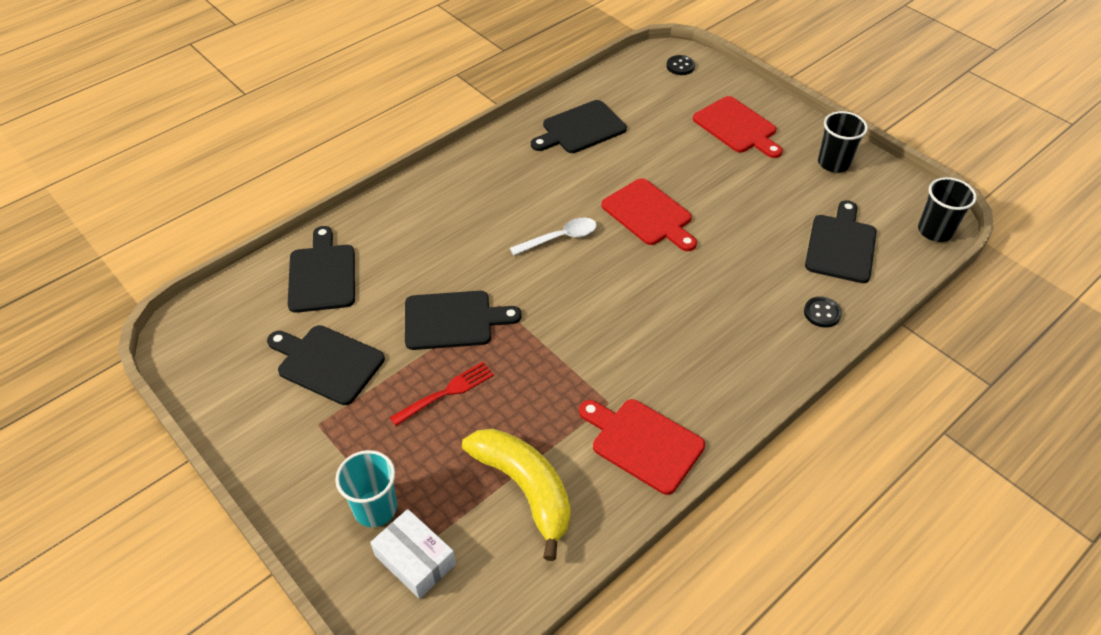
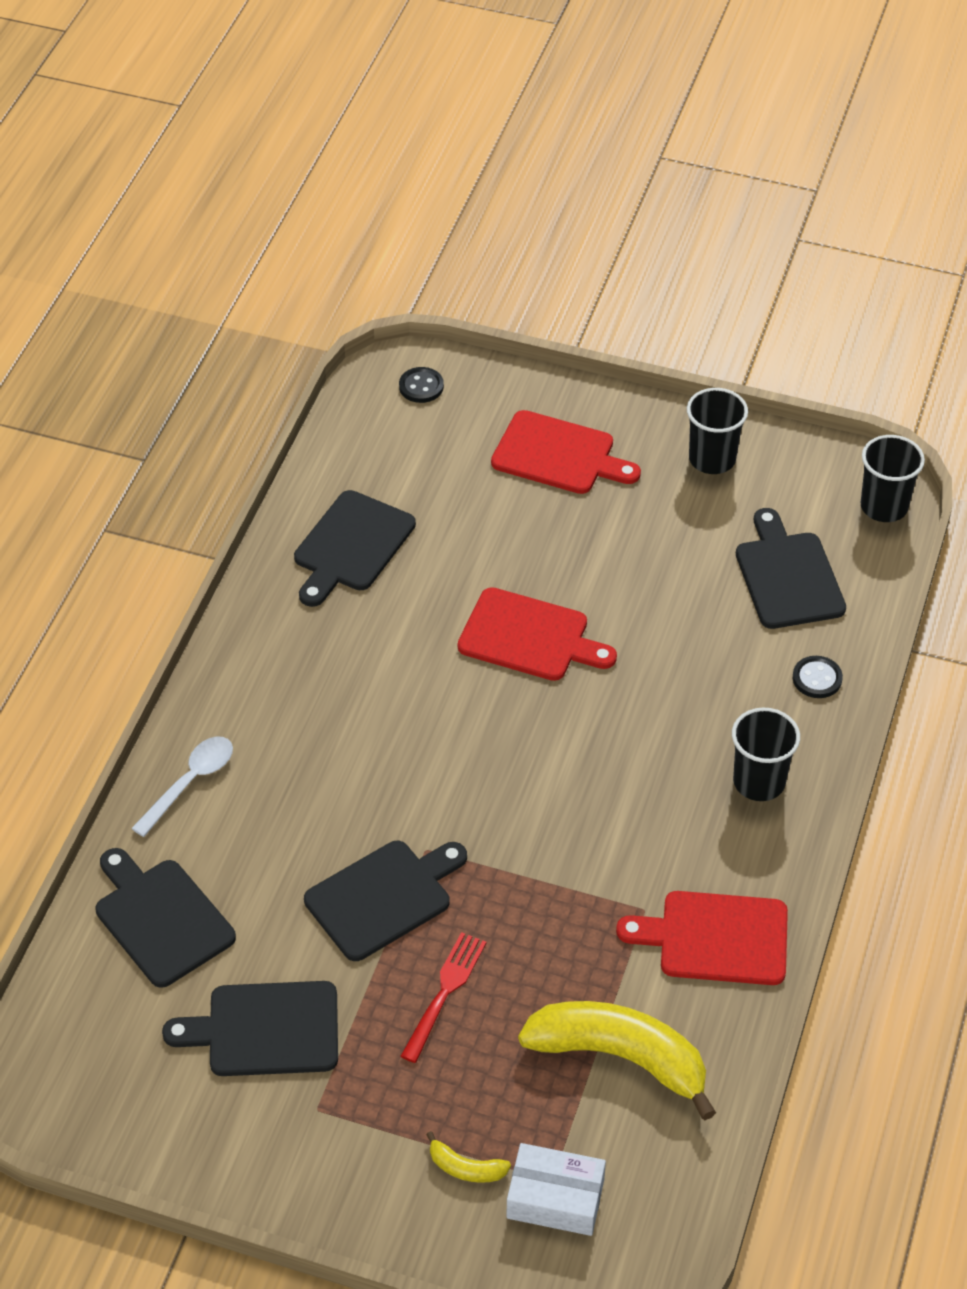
camera: 30 degrees left, 0 degrees up
turquoise cup [335,450,397,527] -> yellow banana [426,1131,511,1183]
white spoon [510,218,597,255] -> white spoon moved to [131,737,233,837]
none -> black cup [732,707,800,801]

